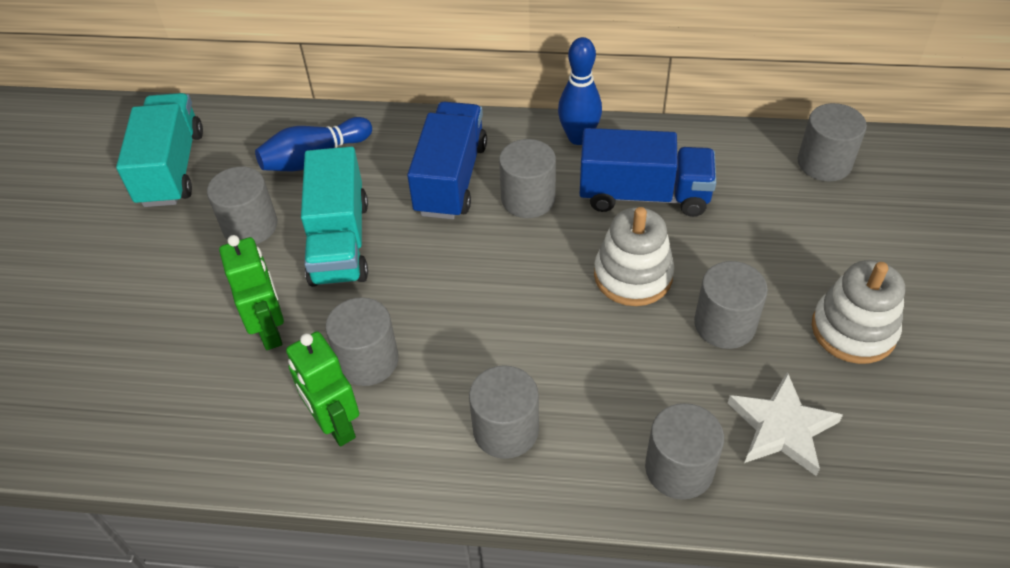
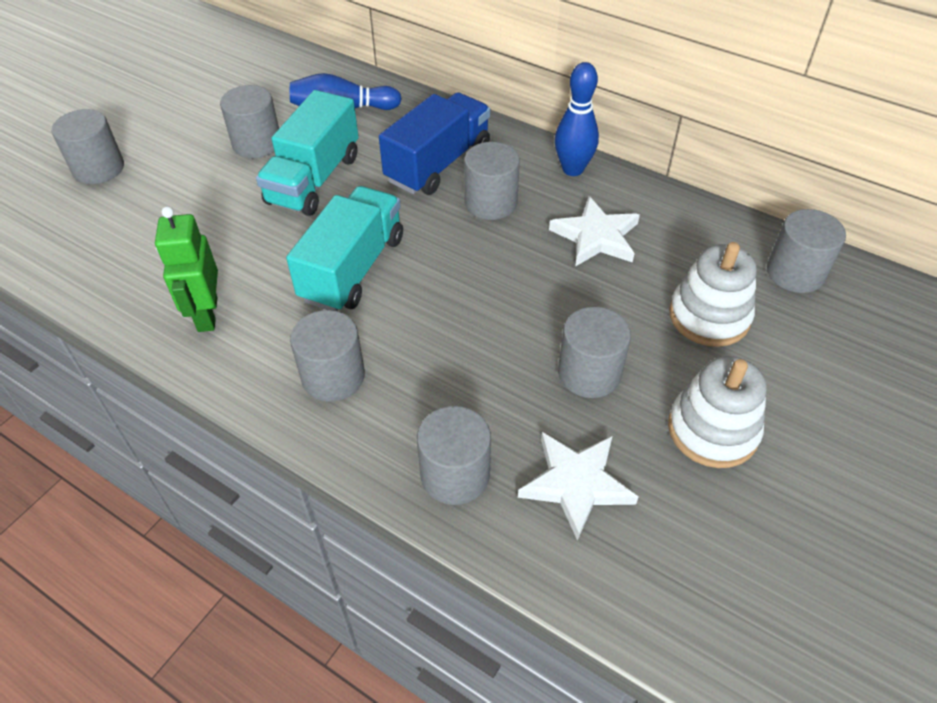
camera: 25 degrees right, 0 degrees up
turquoise truck [116,93,203,207] -> turquoise truck moved to [286,186,403,311]
green robot [219,235,284,350] -> none
grey cylinder [325,297,399,386] -> grey cylinder moved to [52,109,124,184]
blue truck [580,128,716,217] -> white star [549,196,640,267]
white stacking toy [594,207,675,306] -> white stacking toy moved to [669,242,757,347]

